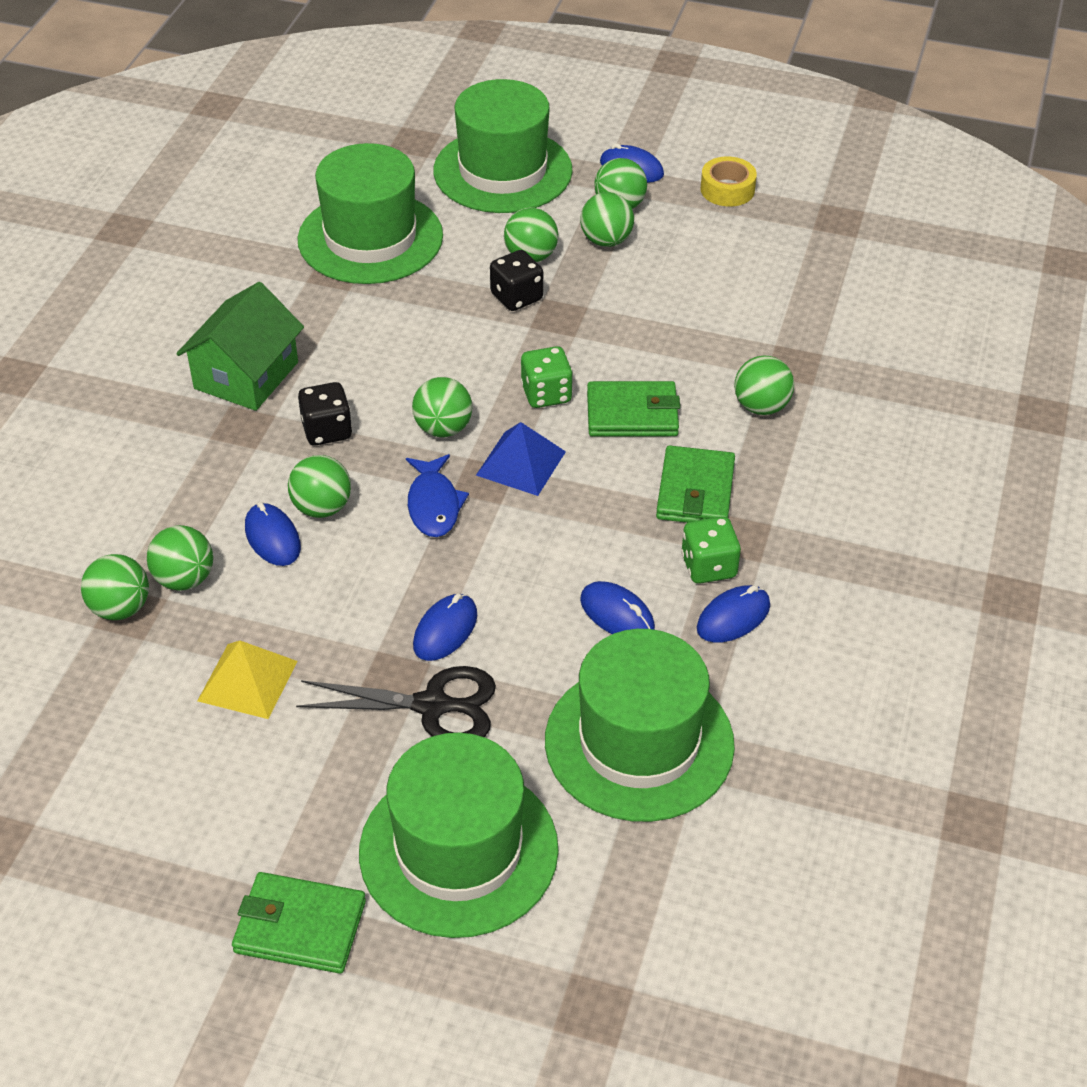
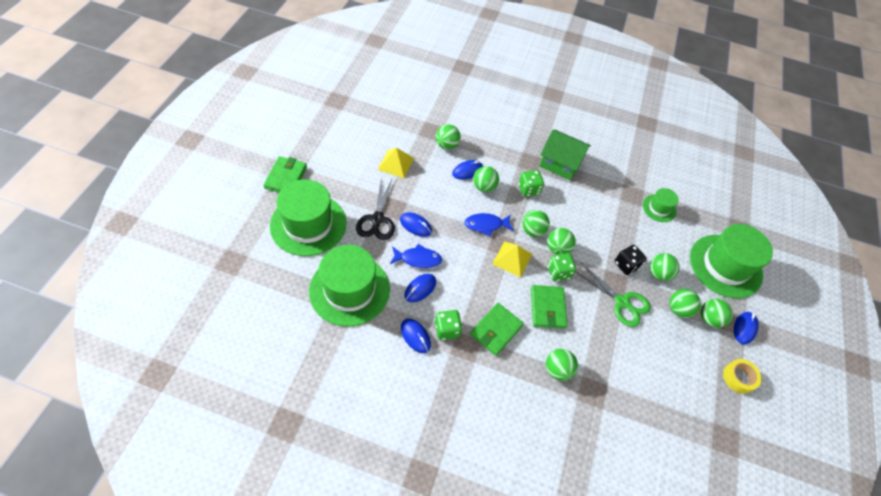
camera: 85 degrees right, 10 degrees up
green ball [81,554,149,620] -> green ball moved to [547,228,575,255]
green hat [298,143,443,284] -> green hat [643,188,679,222], size x0.49
black dice [298,382,352,445] -> green dice [519,170,544,197]
blue pyramid [476,422,566,496] -> yellow pyramid [493,241,532,278]
green wallet [656,445,735,523] -> green wallet turned 60 degrees counterclockwise [470,303,524,356]
none -> blue fish [390,244,442,268]
none -> green scissors [575,263,651,327]

